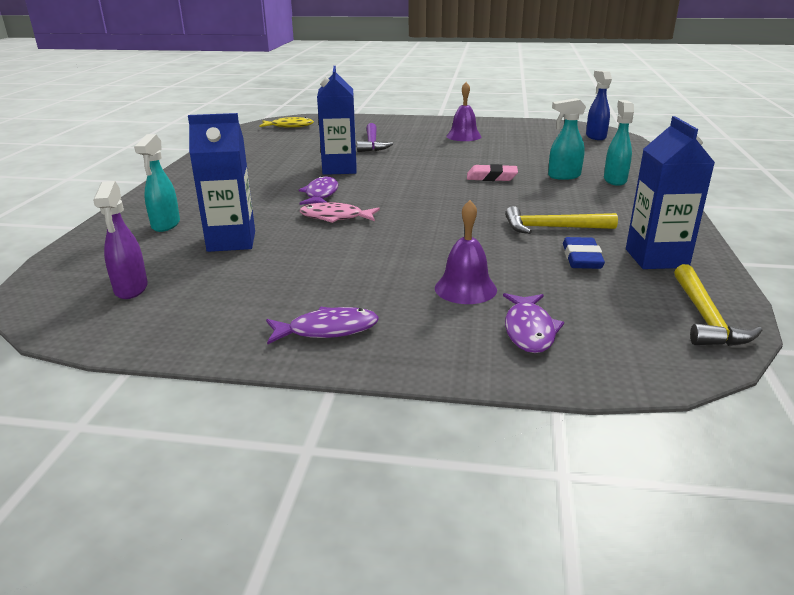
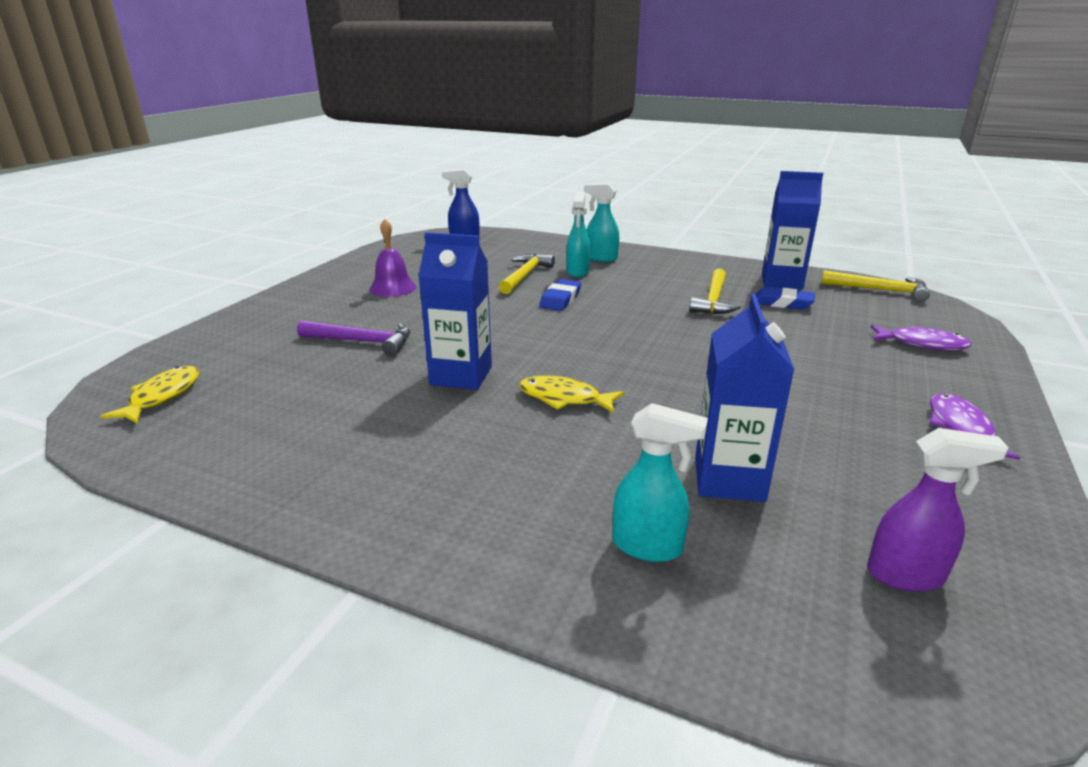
camera: 75 degrees left, 0 degrees up
purple fish [299,176,338,205] -> yellow fish [519,375,624,414]
pink fish [300,202,380,223] -> none
purple bell [435,200,497,304] -> none
pink eraser [467,164,518,181] -> blue eraser [539,279,581,311]
none -> yellow hammer [499,254,555,294]

